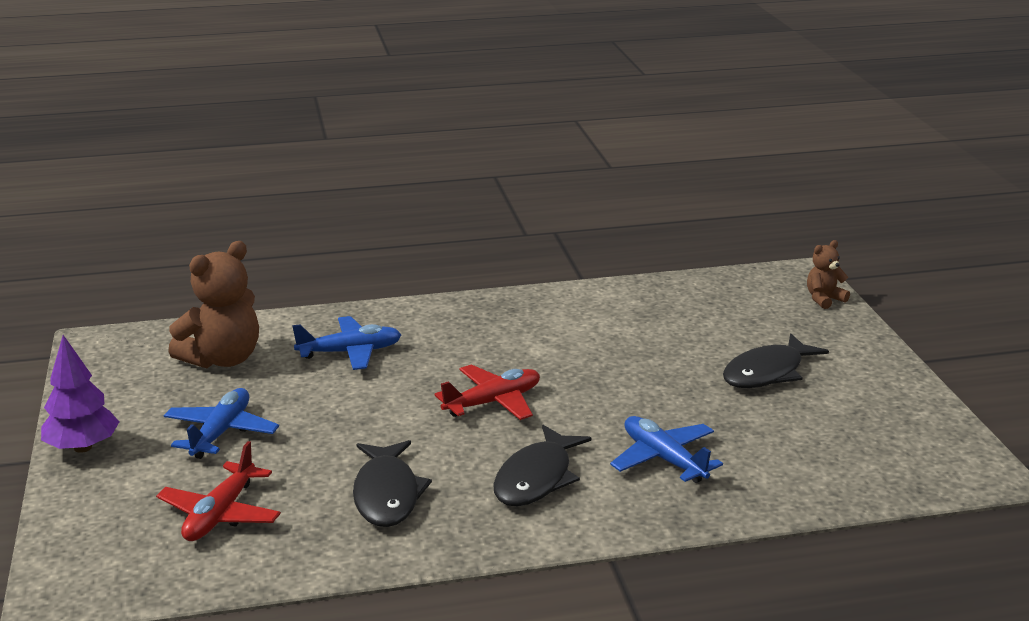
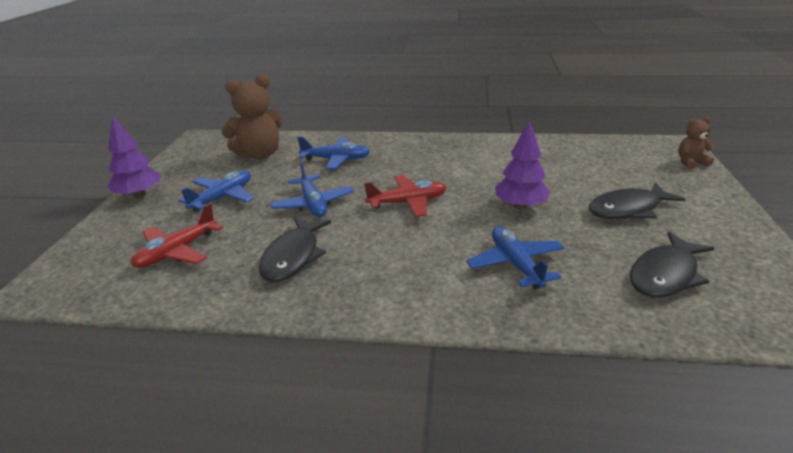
camera: 20 degrees right, 5 degrees up
black fish [493,425,591,506] -> black fish moved to [630,231,714,297]
none -> blue plane [270,161,354,217]
none -> purple tree [495,120,550,210]

